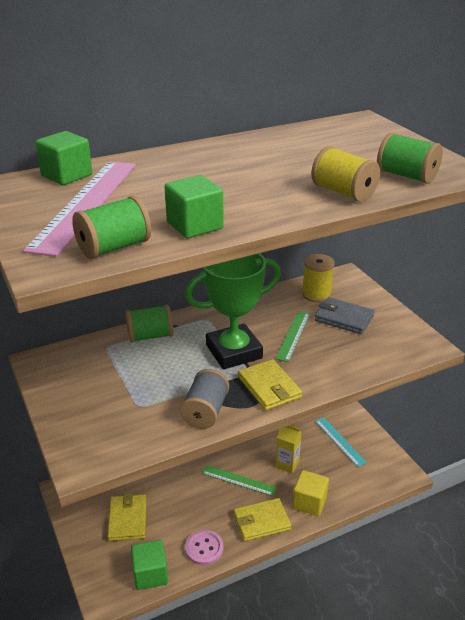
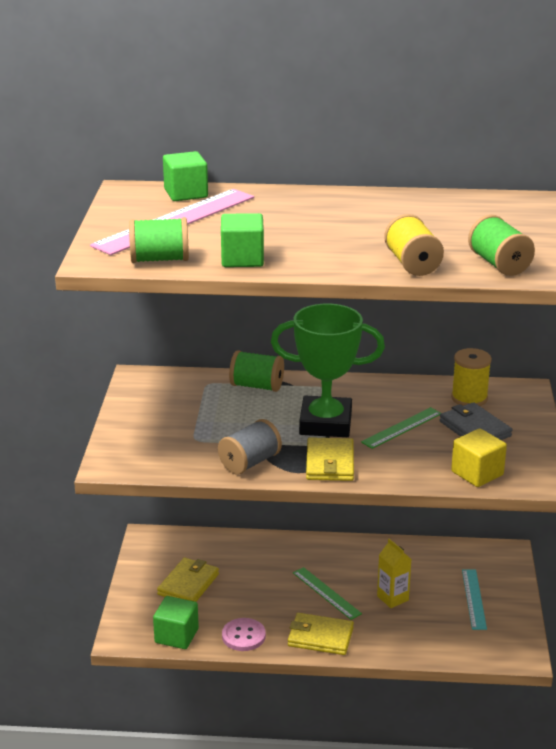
camera: 30 degrees right, 5 degrees down
yellow cube [292,470,329,516] -> yellow cube moved to [451,428,507,487]

